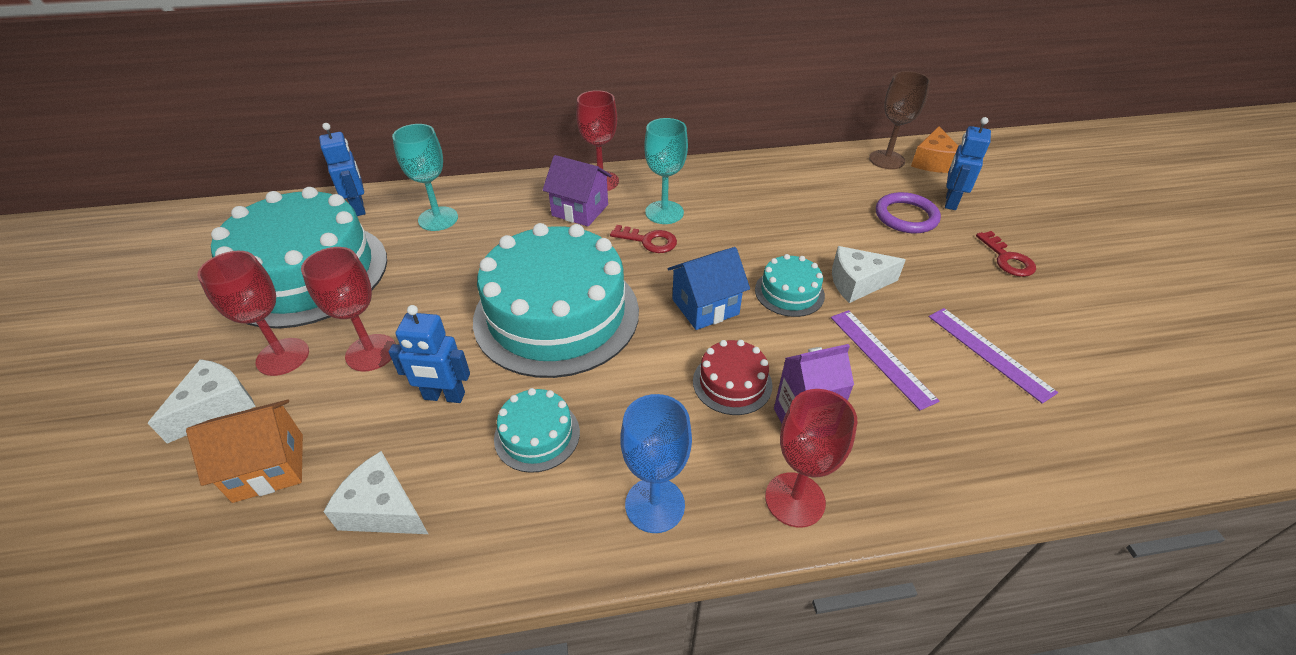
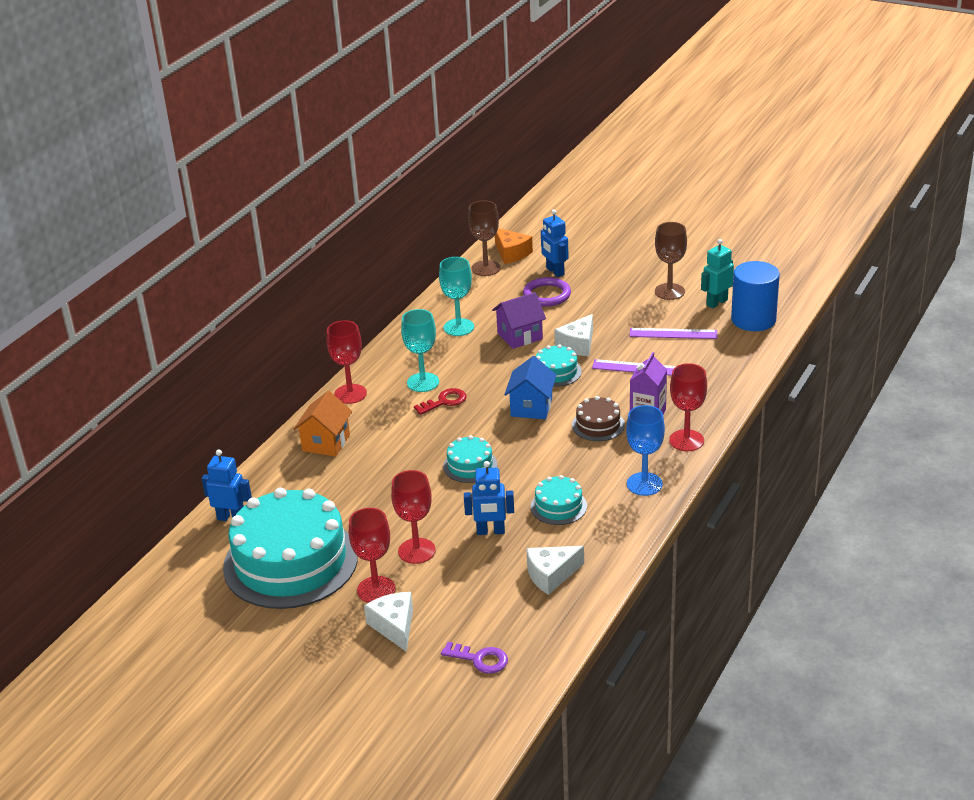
camera: 50 degrees left, 10 degrees down
orange house [186,400,303,503] -> orange house moved to [294,391,352,457]
blue robot [388,305,470,403] -> blue robot turned 45 degrees clockwise [464,461,514,535]
turquoise goblet [392,124,458,231] -> turquoise goblet moved to [439,257,474,336]
turquoise cake [473,223,639,378] -> turquoise cake [443,435,497,483], size x0.43
purple house [543,155,612,227] -> purple house moved to [492,292,546,349]
red cake [693,340,772,415] -> brown cake [572,396,625,441]
red key [976,231,1036,277] -> none
none -> purple key [441,642,508,674]
none -> brown goblet [655,222,687,300]
none -> turquoise robot [701,239,734,309]
none -> blue cylinder [731,261,780,331]

